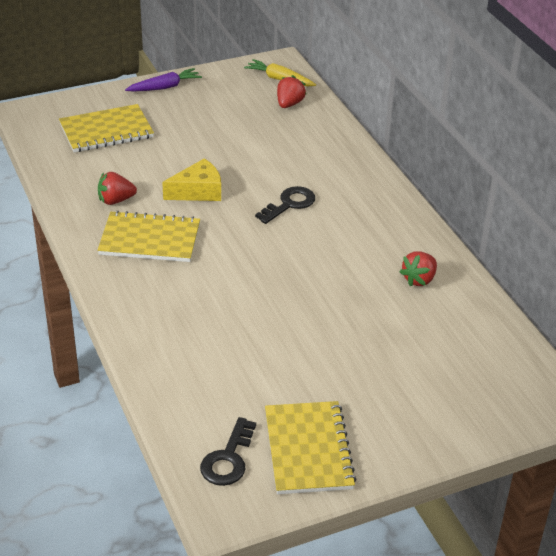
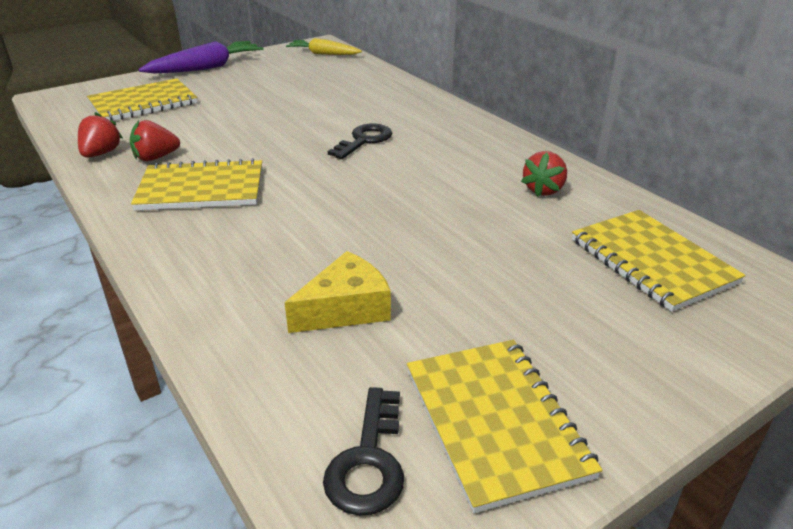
camera: 10 degrees left, 5 degrees down
purple carrot [125,68,202,92] -> purple carrot [138,41,263,74], size x1.52
yellow cheese [162,158,221,201] -> yellow cheese moved to [285,251,391,333]
red strawberry [277,75,307,108] -> red strawberry moved to [78,112,123,157]
none -> yellow notebook [572,210,746,312]

